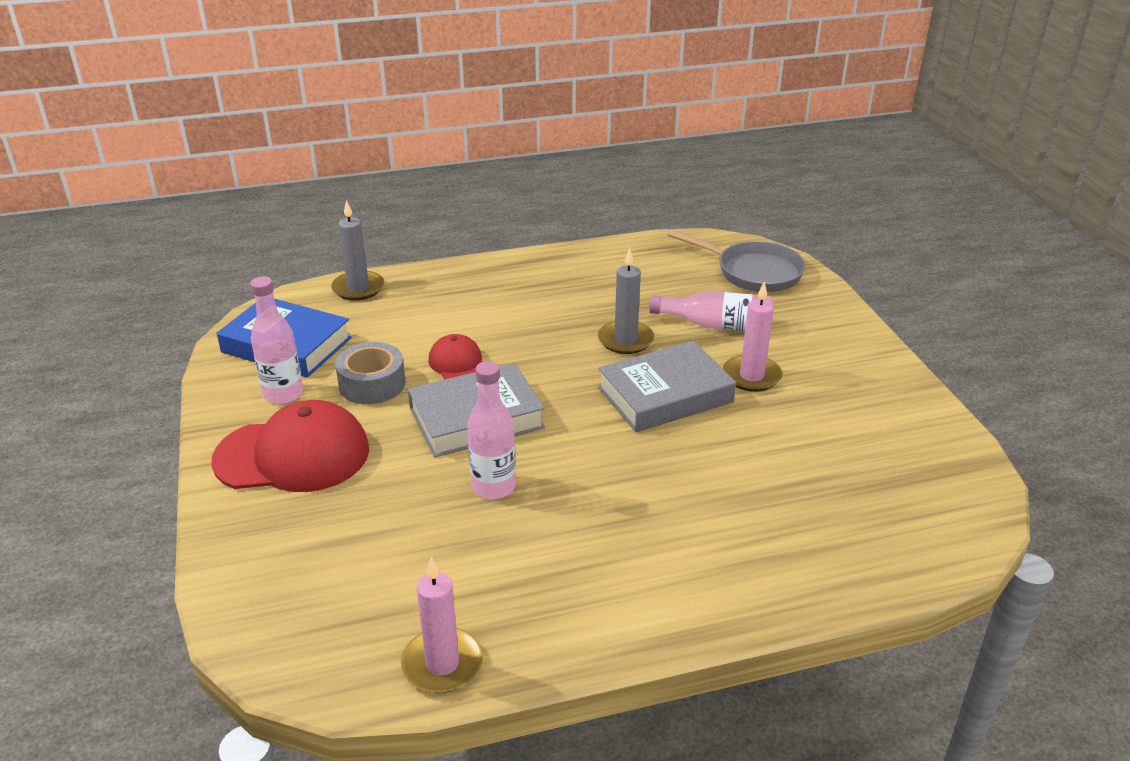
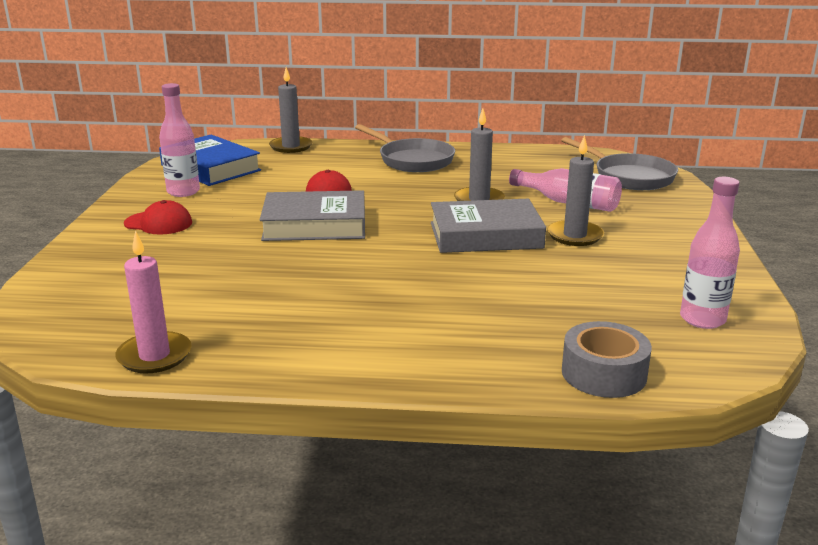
camera: 20 degrees right, 10 degrees down
red cap [211,400,369,492] -> red cap [124,200,192,235], size x0.54
grey tape [335,342,405,404] -> grey tape moved to [562,321,652,398]
pink bottle [467,361,516,499] -> pink bottle moved to [680,177,740,329]
pink candle [723,282,782,392] -> grey candle [547,135,604,246]
none -> grey pan [355,124,455,172]

